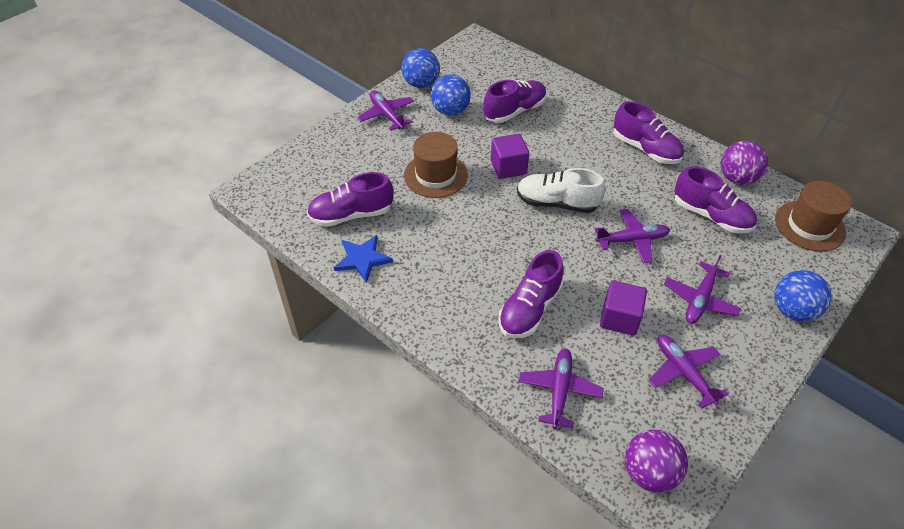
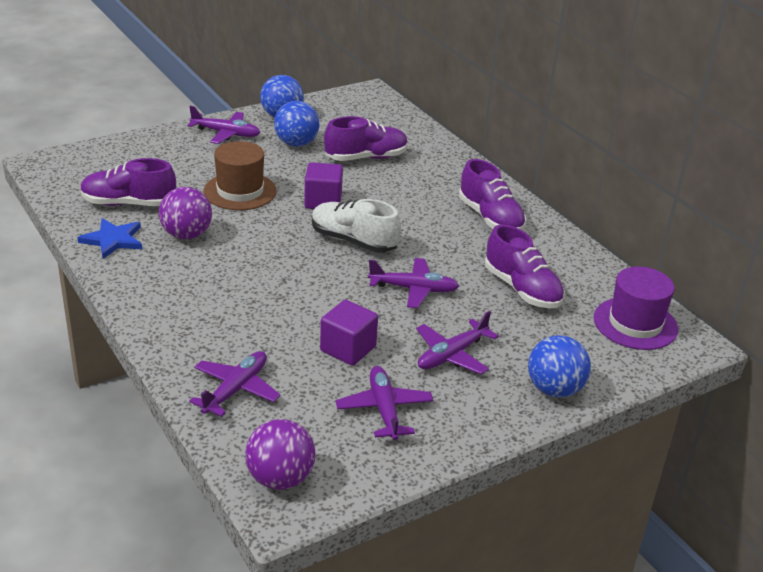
camera: 15 degrees right, 15 degrees down
purple plane [357,90,414,131] -> purple plane turned 120 degrees clockwise [188,106,261,144]
purple shoe [498,250,564,338] -> none
purple ball [721,141,768,185] -> purple ball moved to [159,187,212,239]
brown hat [775,181,852,252] -> purple hat [594,266,678,350]

